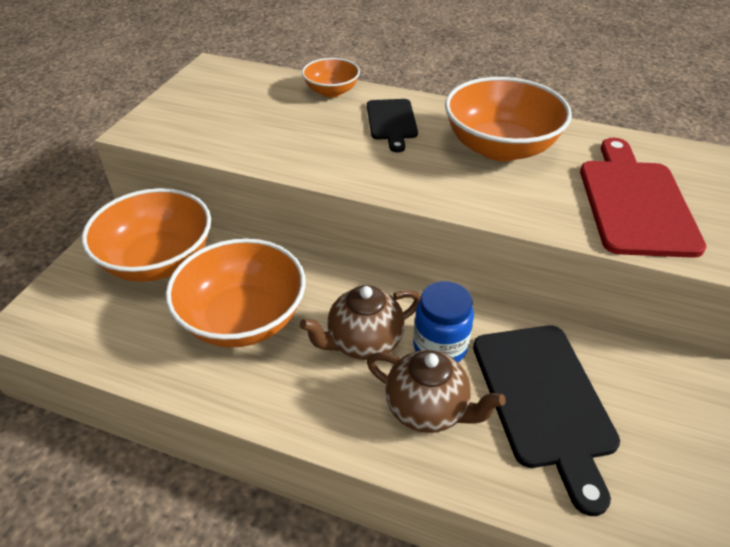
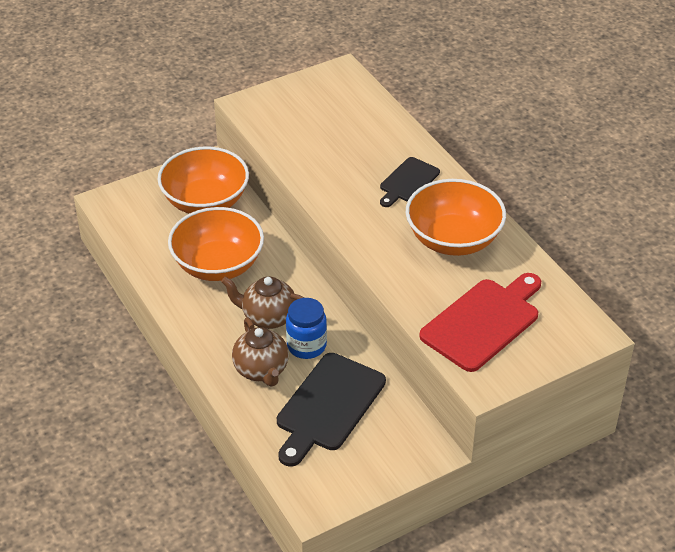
camera: 40 degrees right, 0 degrees up
orange bowl [302,58,360,97] -> none

